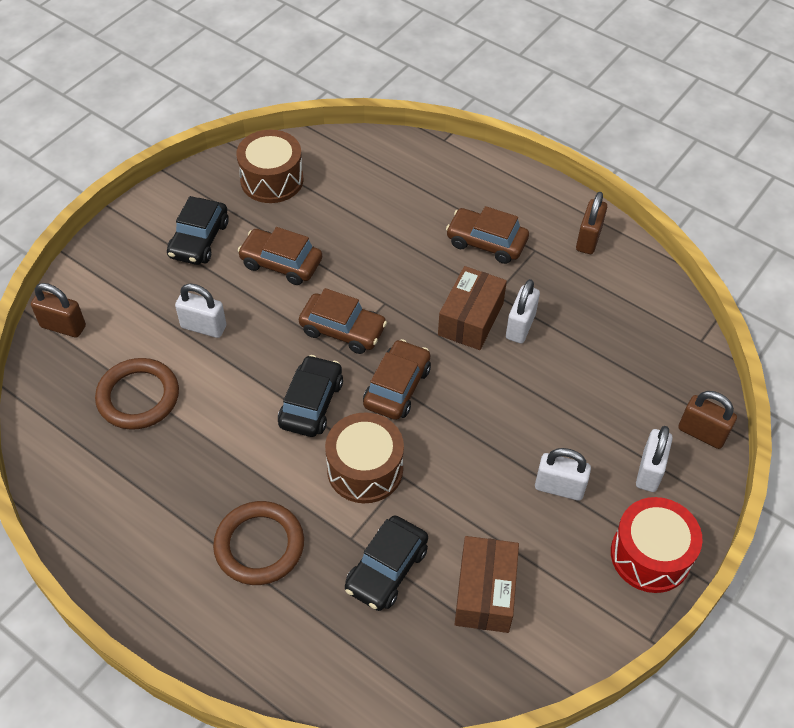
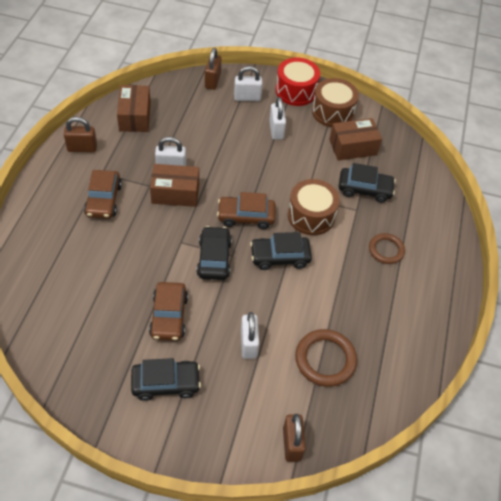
camera: 115 degrees left, 0 degrees up
brown ring [213,501,304,585] -> brown ring [369,233,405,264], size x0.65
brown drum [236,130,304,203] -> brown drum moved to [312,78,359,127]
brown car [299,288,387,354] -> black car [196,226,232,280]
none -> brown box [117,85,151,132]

